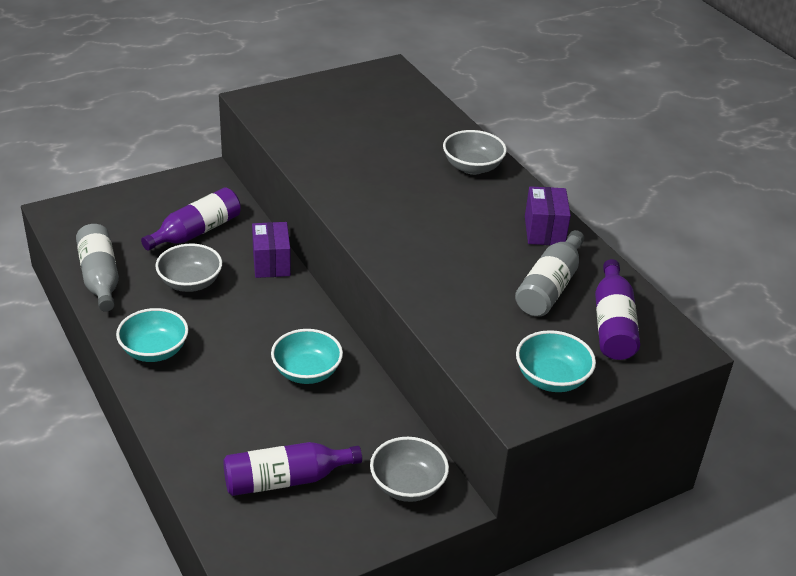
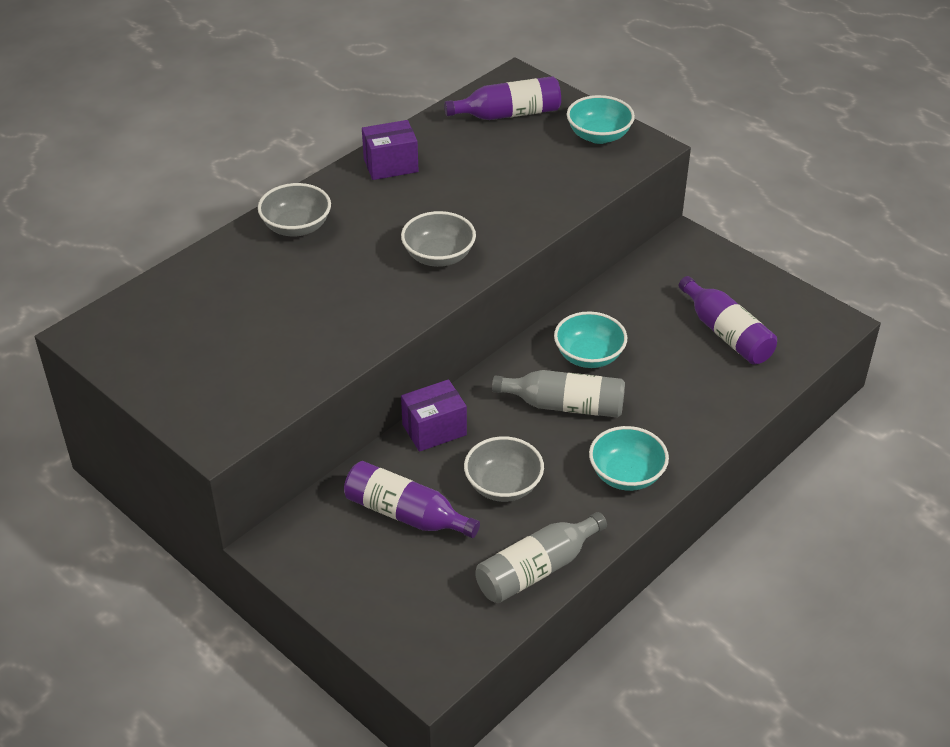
camera: 105 degrees left, 5 degrees up
grey bowl [370,437,449,502] -> grey bowl moved to [401,211,476,267]
grey bottle [515,230,584,317] -> grey bottle moved to [492,370,625,418]

